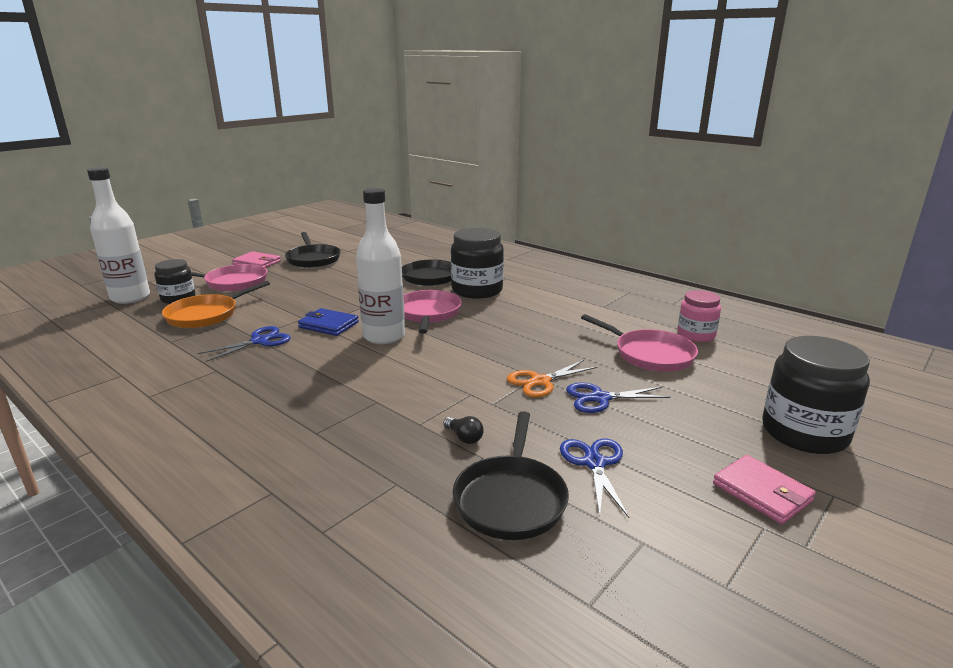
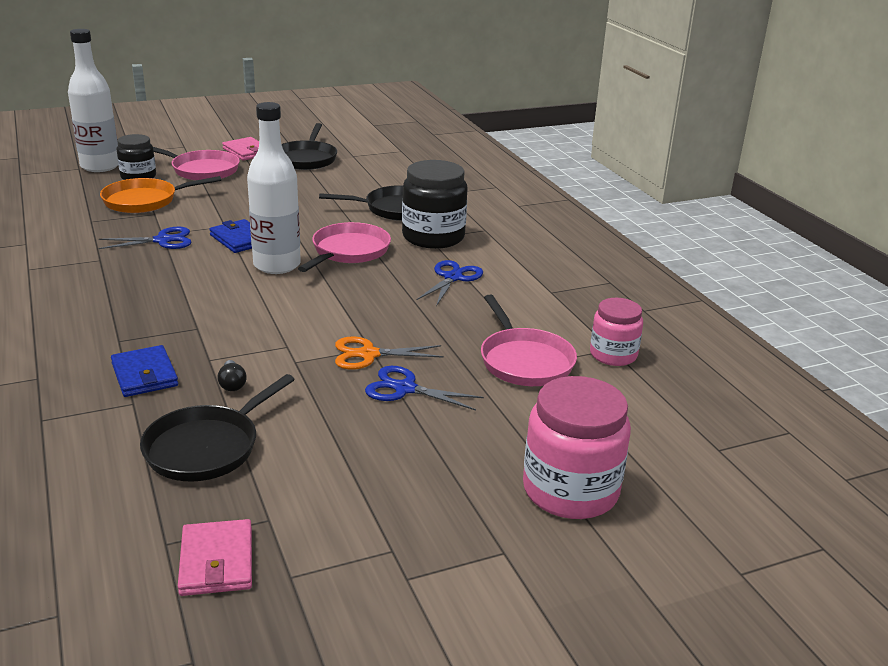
camera: 25 degrees right, 5 degrees up
blue scissors [560,439,629,518] -> blue scissors moved to [416,260,483,306]
pink wallet [713,455,816,524] -> pink wallet moved to [178,519,252,596]
black jar [762,336,870,454] -> pink jar [523,376,631,519]
none -> blue wallet [111,345,178,397]

